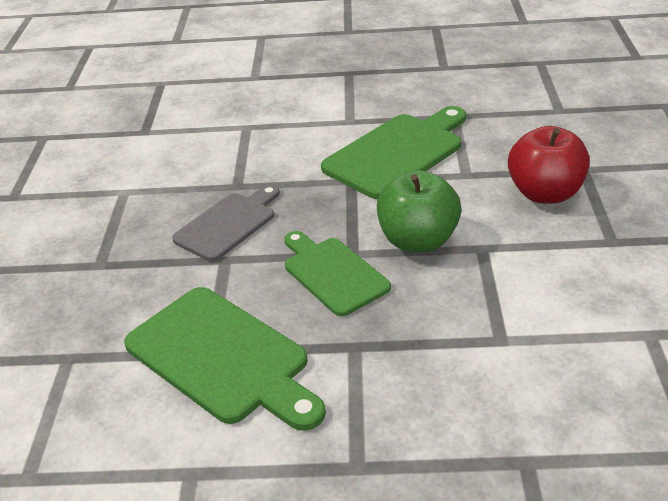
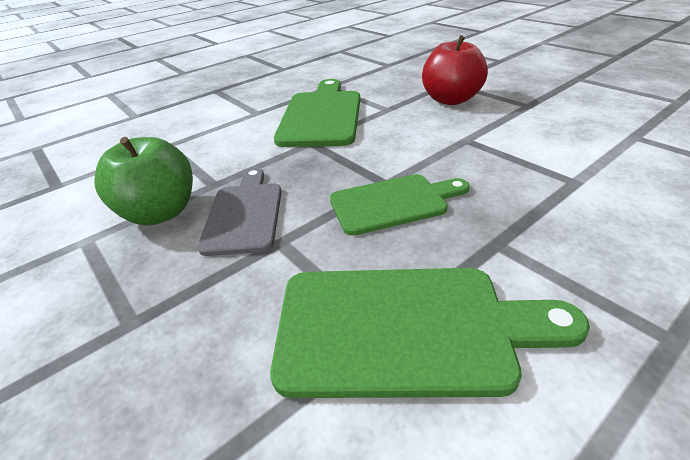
camera: 40 degrees left, 0 degrees up
green cutting board [284,231,391,316] -> green cutting board turned 150 degrees clockwise [330,174,469,236]
green apple [377,170,462,253] -> green apple moved to [95,137,193,226]

